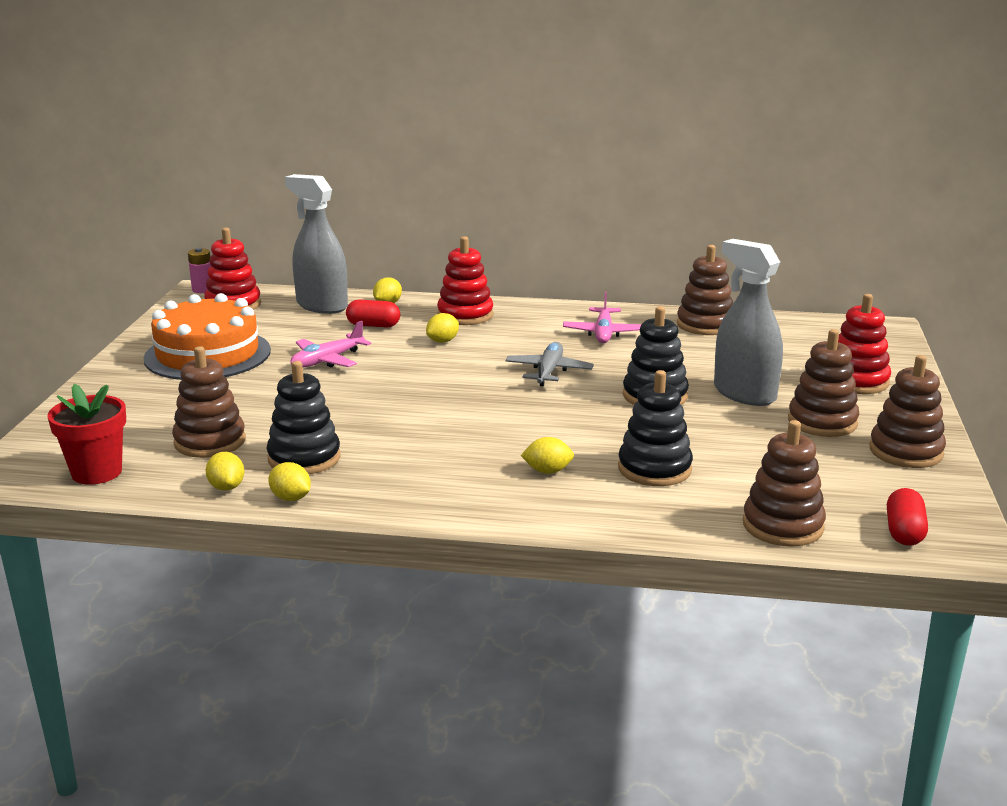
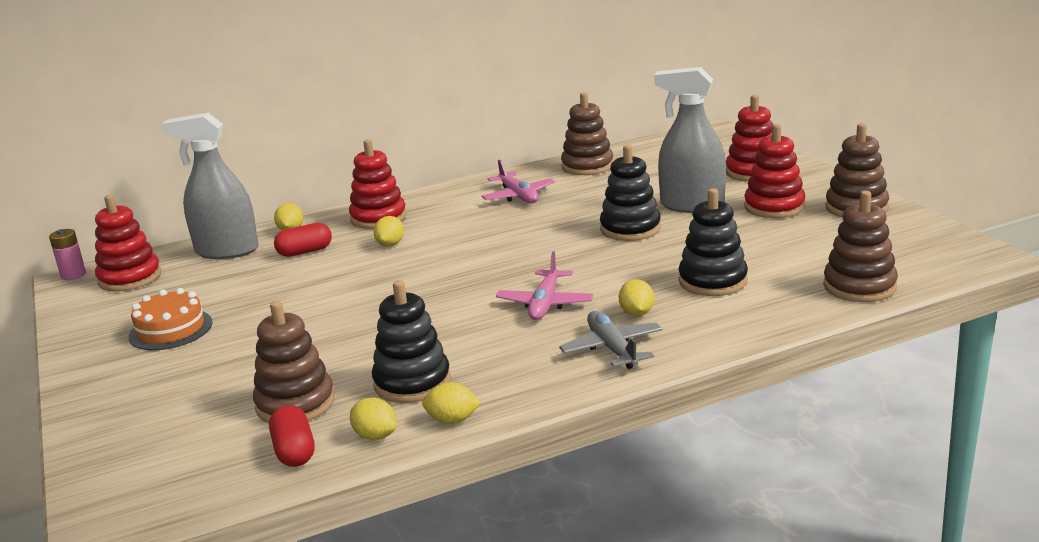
camera: 30 degrees left, 0 degrees up
red flower pot [47,384,126,485] -> none
orange cake [143,293,271,380] -> orange cake [128,288,213,350], size x0.58
pink plane [290,321,371,368] -> pink plane moved to [496,251,594,320]
grey plane [505,342,594,386] -> grey plane moved to [559,311,662,369]
yellow lemon [521,437,574,474] -> yellow lemon turned 60 degrees counterclockwise [619,279,654,316]
brown stacking toy [788,329,859,437] -> red stacking toy [744,124,805,218]
red capsule [887,488,928,546] -> red capsule moved to [269,405,314,467]

